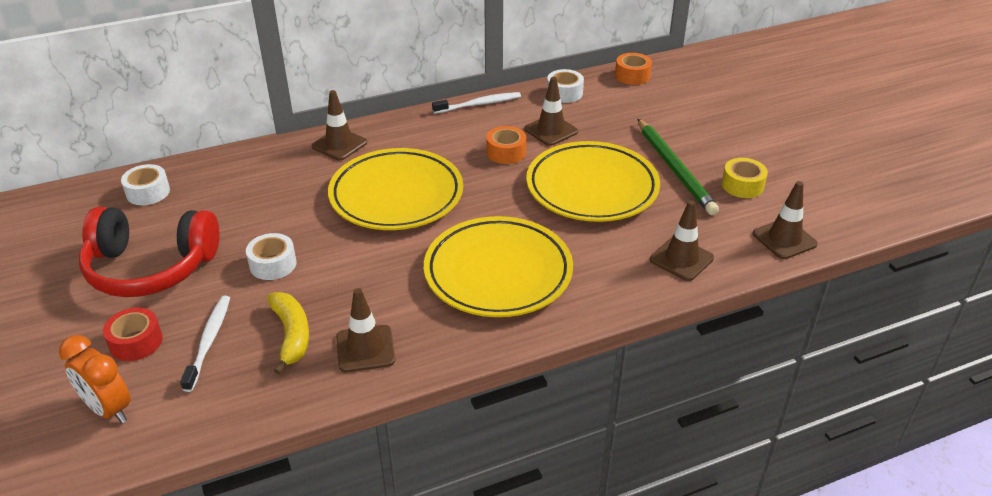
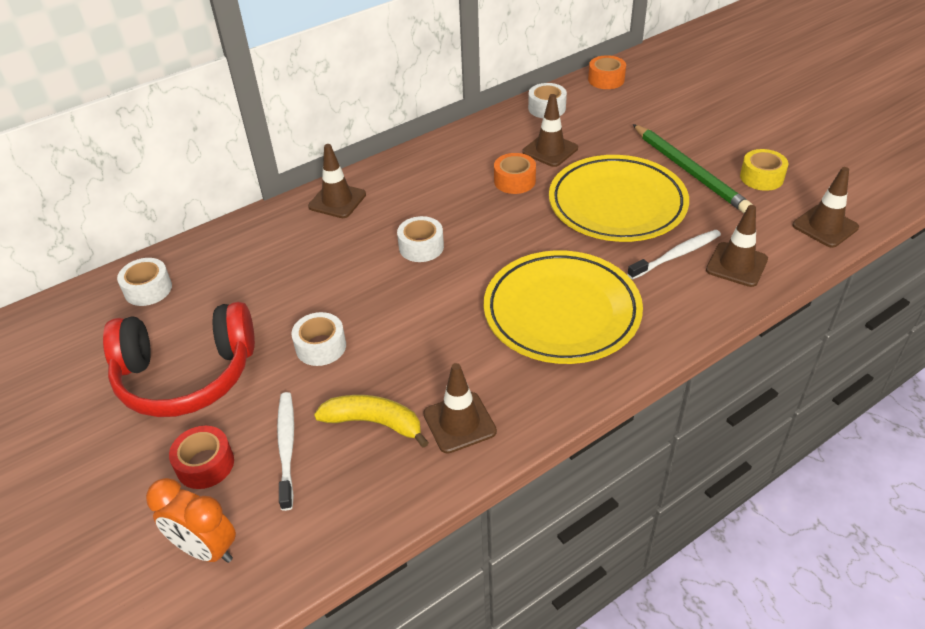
camera: 10 degrees left, 5 degrees up
yellow banana [267,292,309,375] -> yellow banana turned 45 degrees counterclockwise [314,395,429,448]
yellow plate [328,148,463,230] -> white tape [397,216,444,262]
white toothbrush [432,92,521,114] -> white toothbrush moved to [627,230,721,280]

